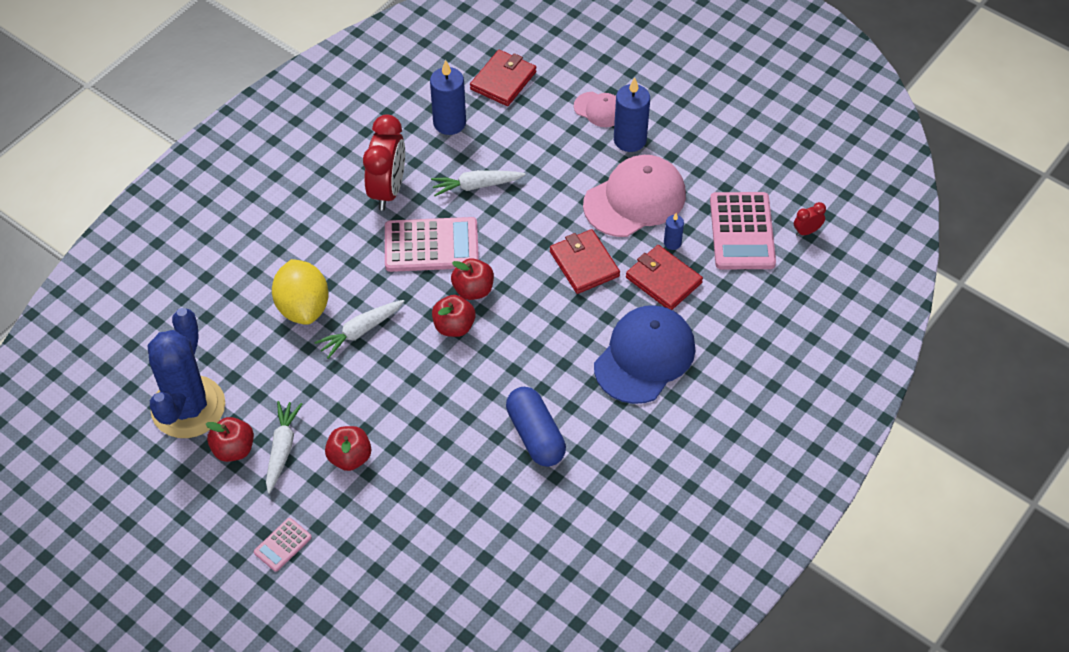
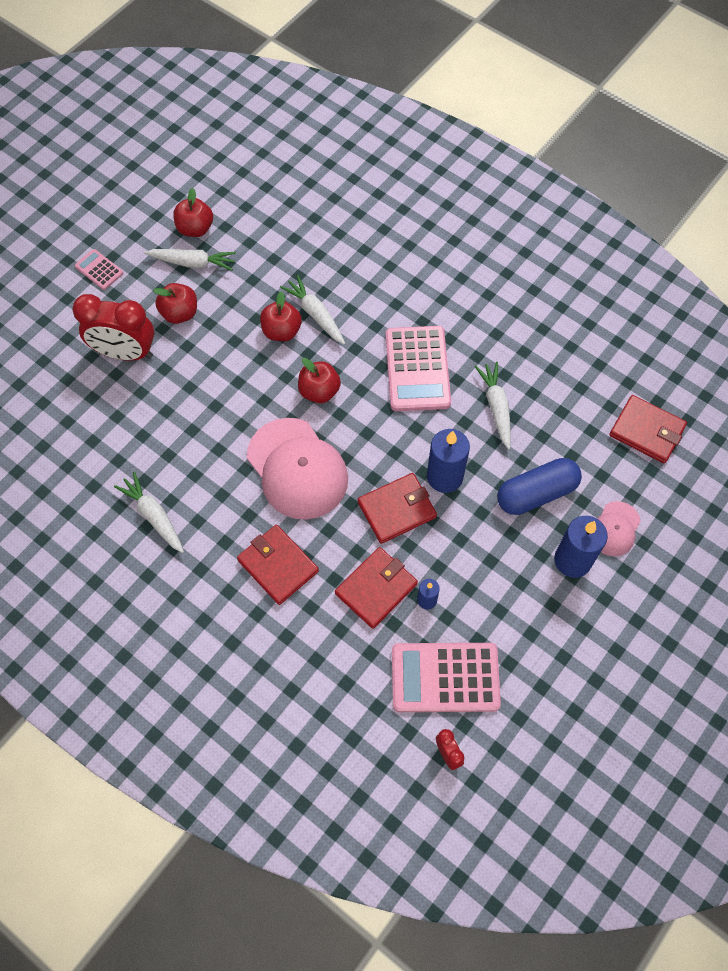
camera: 90 degrees right, 10 degrees up
blue cactus [148,308,225,438] -> none
yellow lemon [272,259,329,325] -> none
red clock [363,115,405,210] -> red clock moved to [72,294,154,361]
blue candle [430,60,466,135] -> blue candle moved to [427,429,470,493]
red apple [451,258,494,300] -> red apple moved to [260,291,302,341]
blue capsule [506,387,566,467] -> blue capsule moved to [497,458,582,515]
pink cap [583,155,686,237] -> pink cap moved to [247,418,348,519]
blue cap [594,305,696,404] -> red wallet [237,525,319,605]
none -> white carrot [114,472,184,553]

